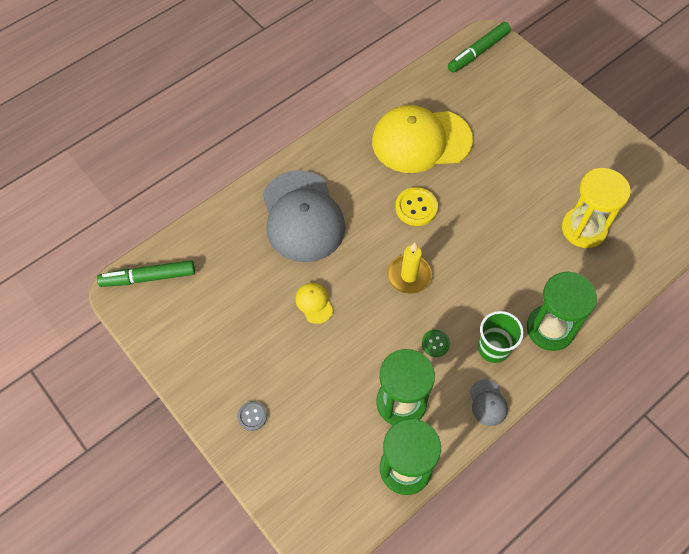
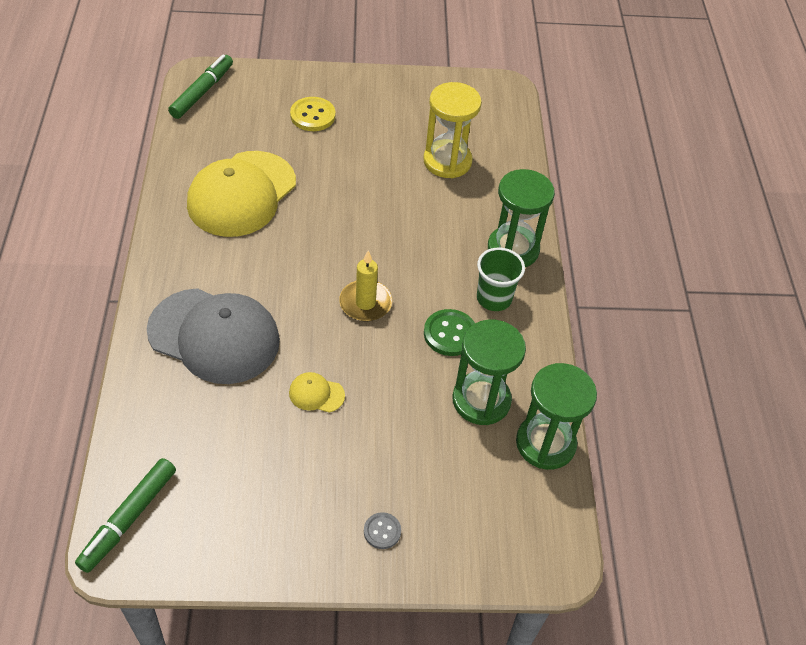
camera: 55 degrees left, 10 degrees down
yellow button [395,187,438,226] -> yellow button moved to [290,97,336,131]
green button [422,330,450,357] -> green button [424,309,475,356], size x1.64
green marker [448,22,511,73] -> green marker turned 150 degrees counterclockwise [168,54,233,119]
grey cap [470,379,508,426] -> none

